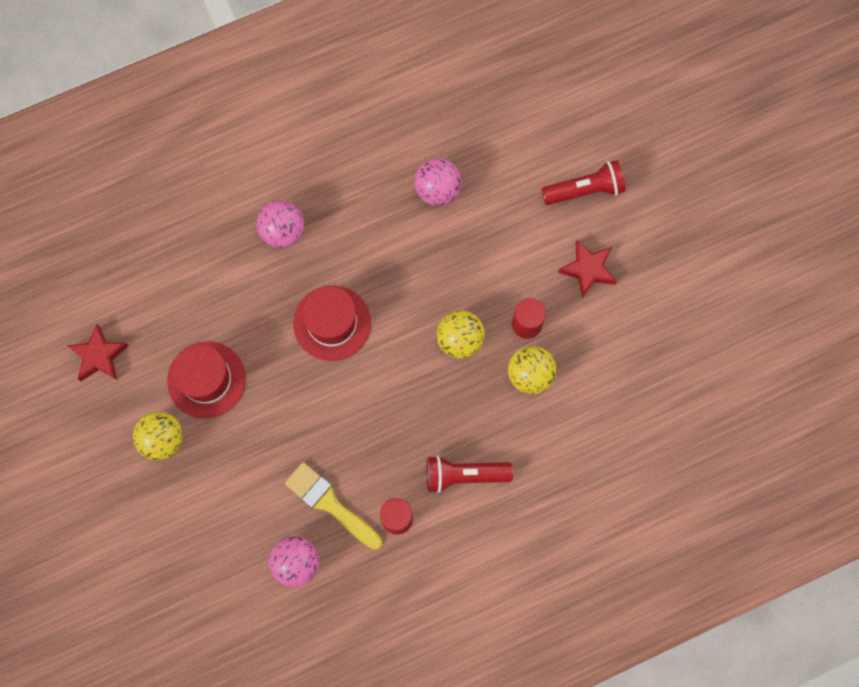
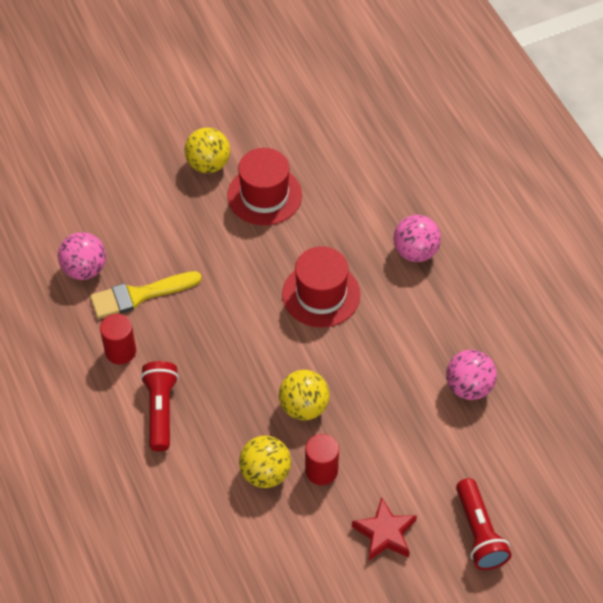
camera: 90 degrees right, 20 degrees down
red star [67,324,129,381] -> none
yellow brush [285,462,382,550] -> yellow brush turned 150 degrees counterclockwise [90,271,202,319]

